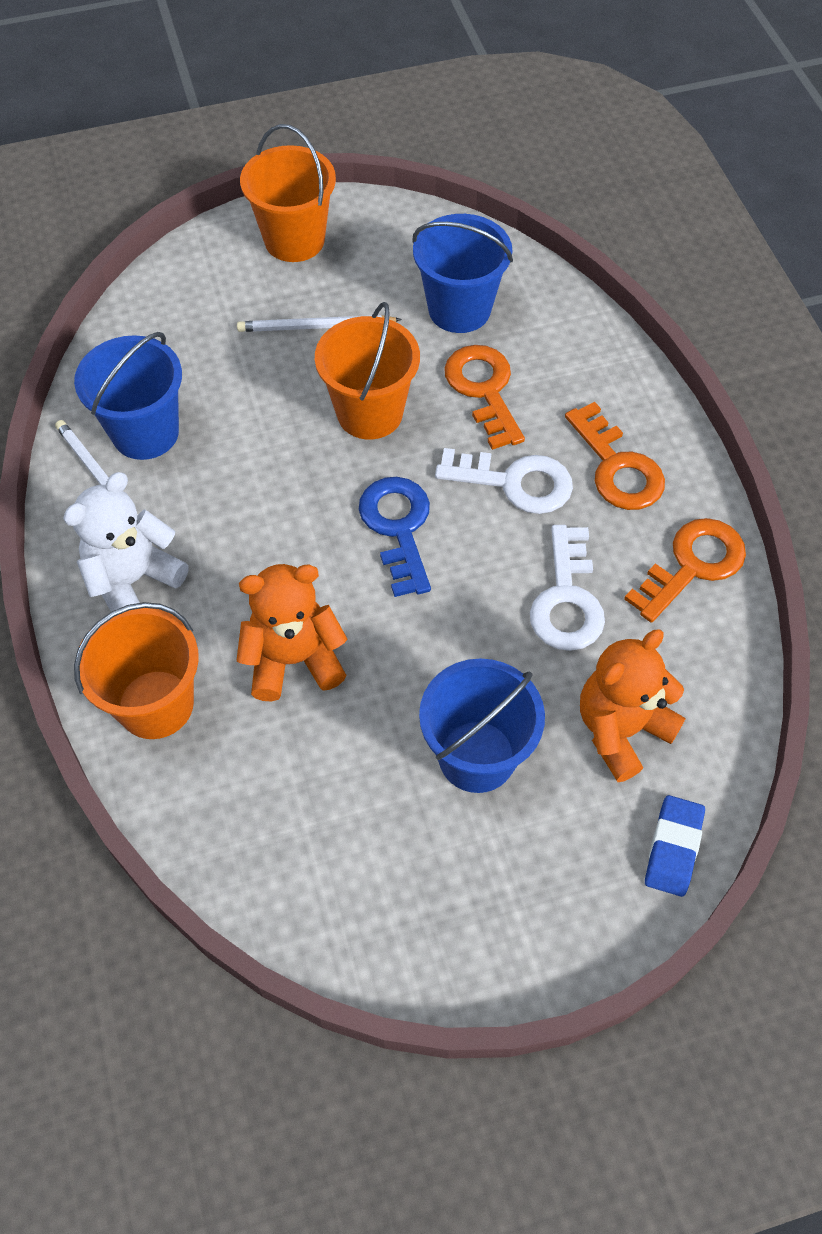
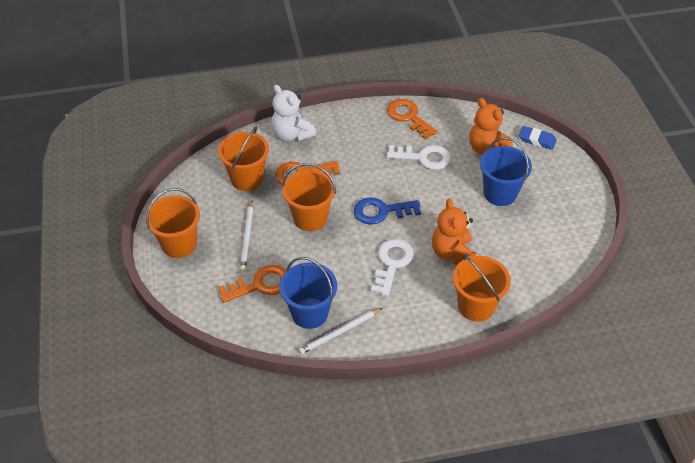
camera: 85 degrees left, 10 degrees down
white teddy bear [63,472,189,612] -> white teddy bear moved to [271,85,316,141]
blue bucket [412,214,513,333] -> orange bucket [218,126,269,191]
white key [435,448,573,514] -> white key moved to [371,239,414,296]
orange key [565,402,665,510] -> orange key moved to [218,265,286,303]

